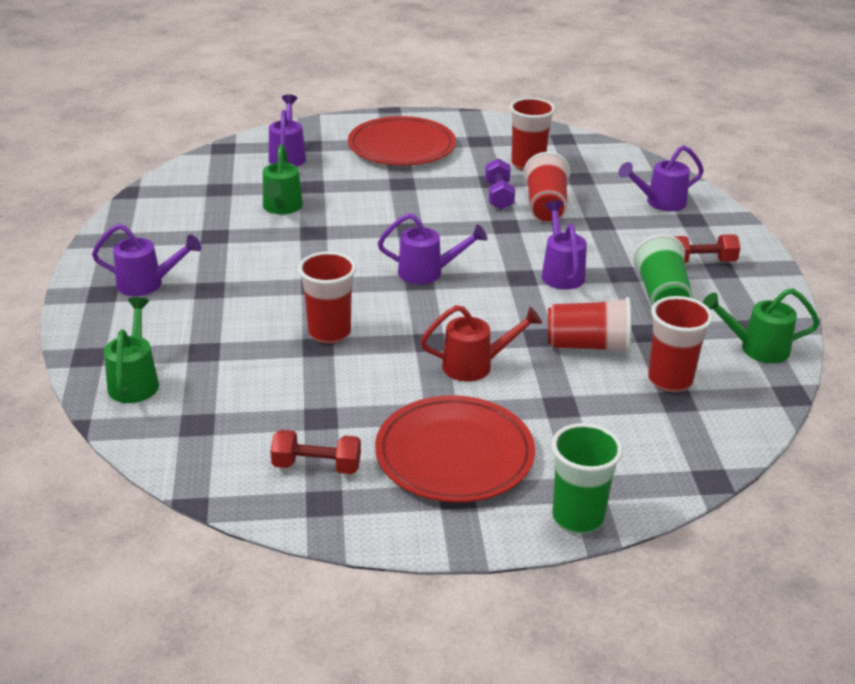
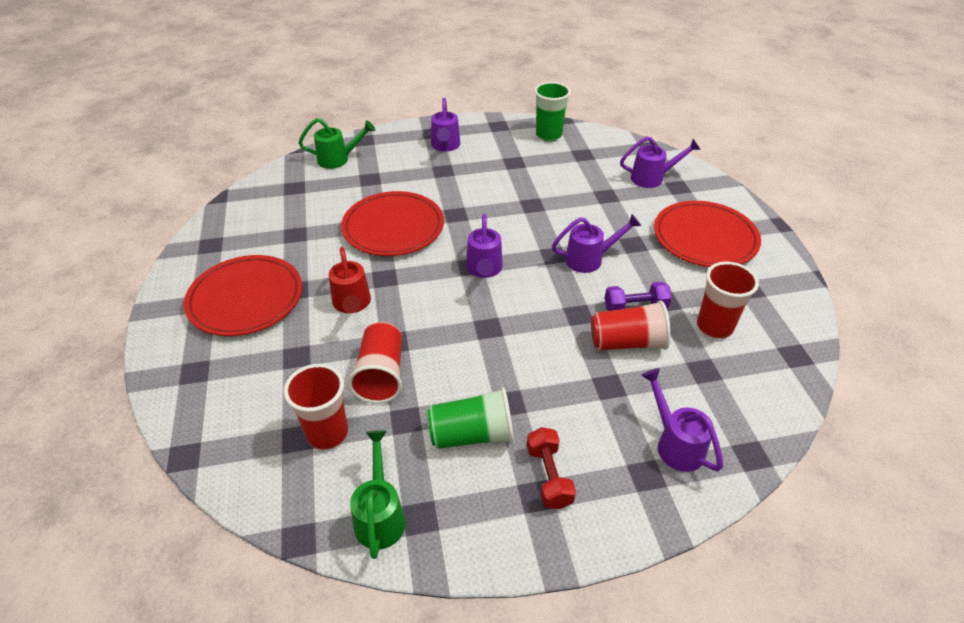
camera: 85 degrees right, 10 degrees up
green watering can [263,144,303,214] -> none
red dumbbell [271,430,361,474] -> none
red cup [298,251,356,344] -> red plate [341,191,444,256]
purple watering can [541,201,587,290] -> purple watering can moved to [552,214,641,273]
green cup [551,423,623,534] -> green cup moved to [534,82,571,142]

